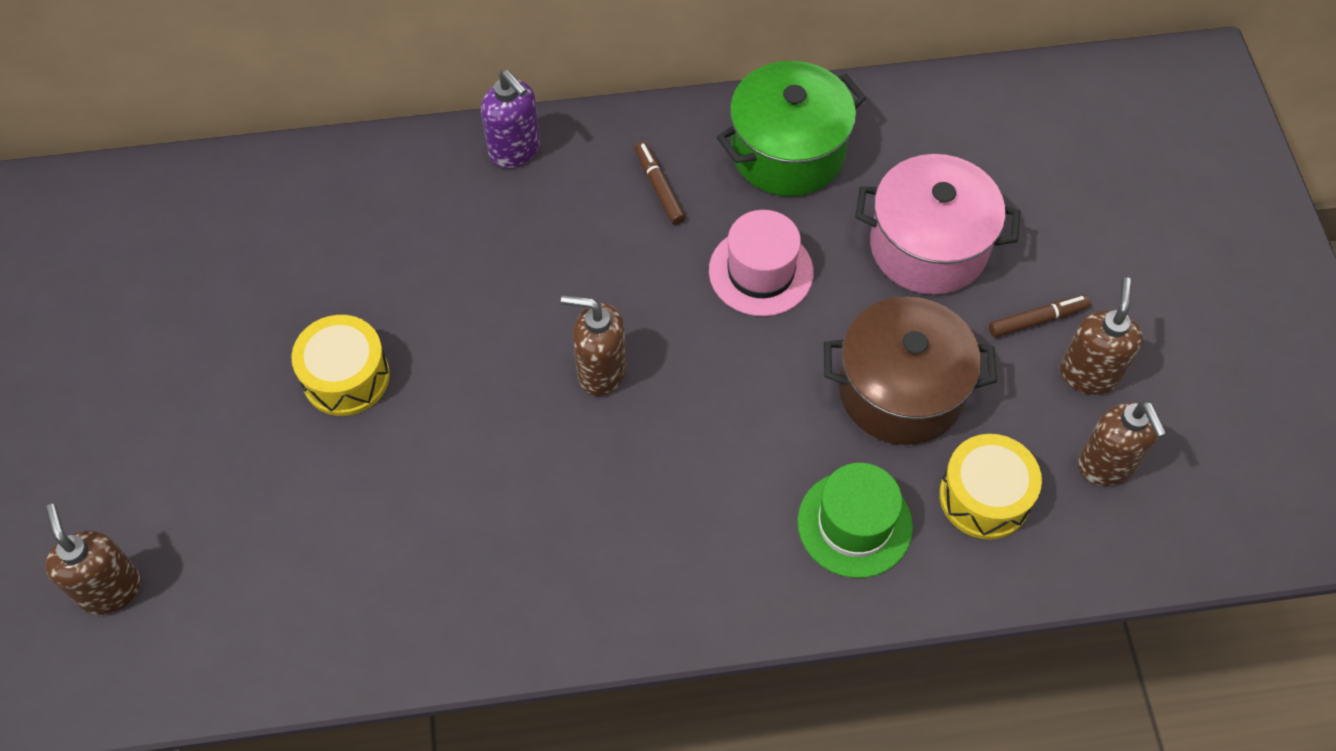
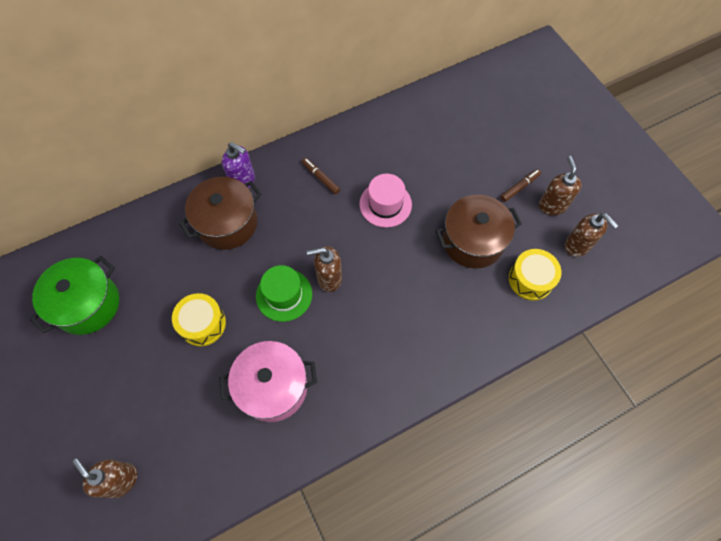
camera: 20 degrees left, 5 degrees up
green pot [717,61,866,196] -> green pot moved to [30,256,119,335]
green hat [797,463,913,578] -> green hat moved to [256,265,312,322]
pink pot [855,154,1020,295] -> pink pot moved to [219,341,317,422]
none -> brown pot [179,177,262,250]

